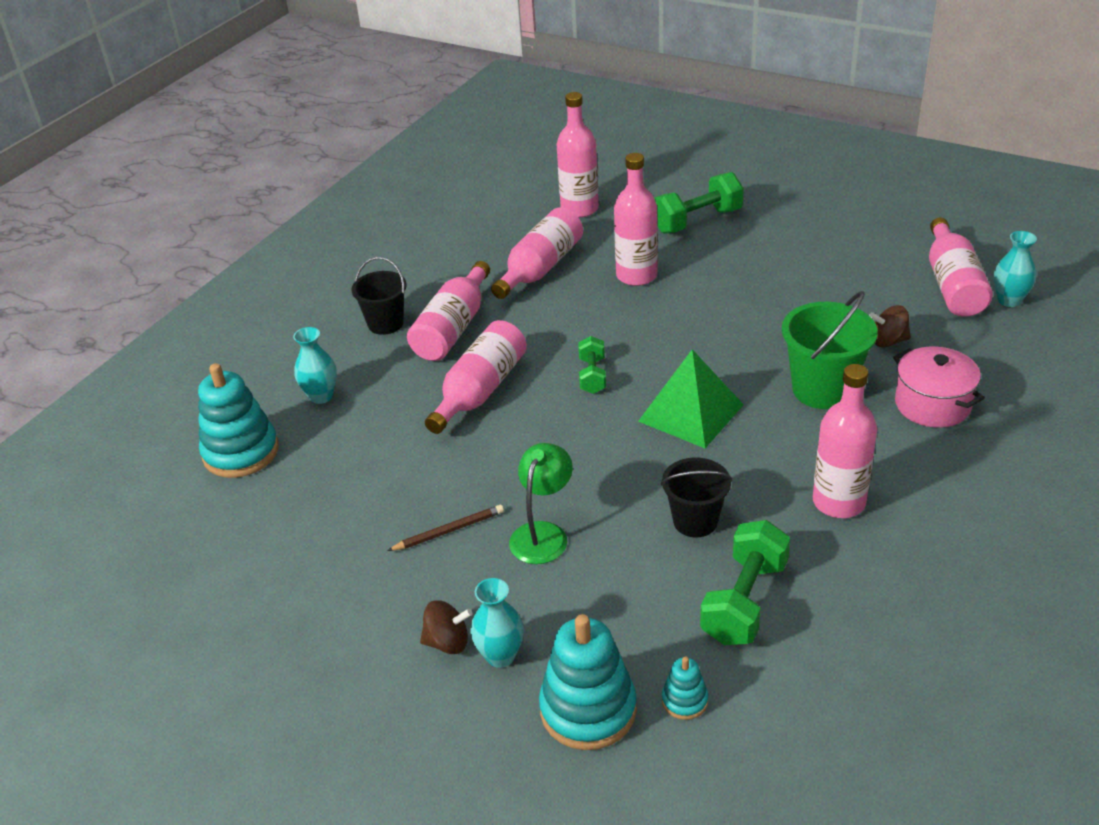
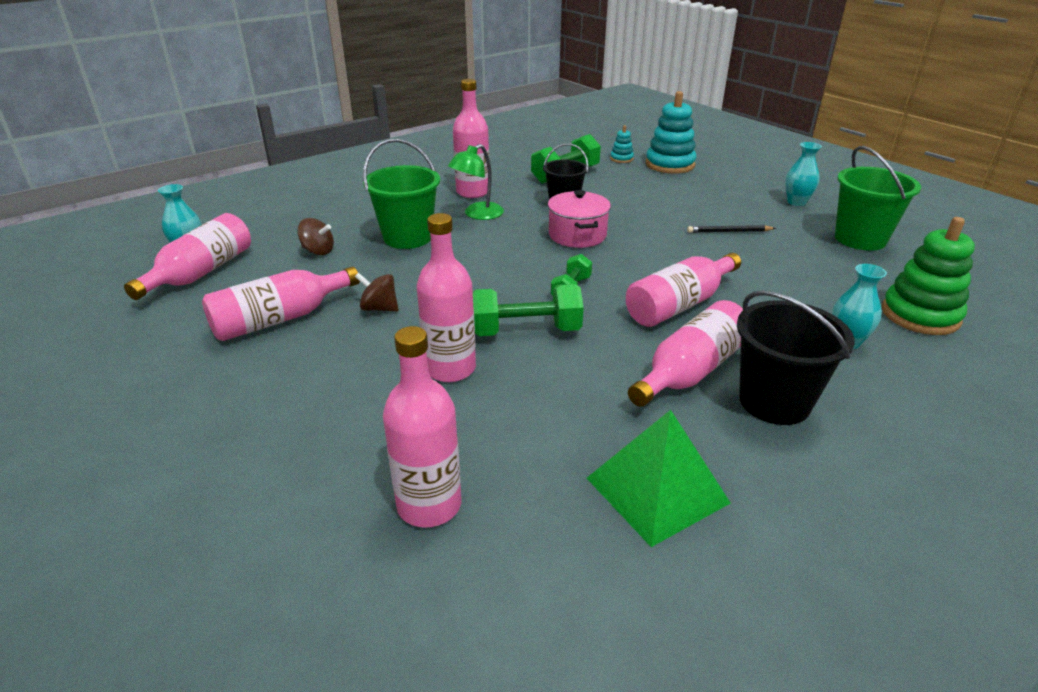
camera: 160 degrees left, 5 degrees down
turquoise stacking toy [198,363,279,478] -> green stacking toy [882,217,975,335]
black bucket [351,257,407,335] -> black bucket [737,290,855,425], size x1.51
brown pencil [387,505,504,551] -> black pencil [687,225,776,233]
brown spinning top [420,600,472,654] -> brown spinning top moved to [355,273,399,312]
turquoise vase [470,578,524,668] -> turquoise vase moved to [785,142,822,206]
pink bottle [491,207,583,299] -> pink bottle moved to [202,266,360,341]
green lamp [509,443,573,564] -> green lamp moved to [448,144,504,220]
green pyramid [638,349,744,448] -> green pyramid moved to [587,410,731,547]
green dumbbell [654,172,744,234] -> green dumbbell moved to [473,284,584,336]
pink pot [893,347,985,428] -> pink pot moved to [548,190,611,248]
none -> green bucket [835,146,921,251]

